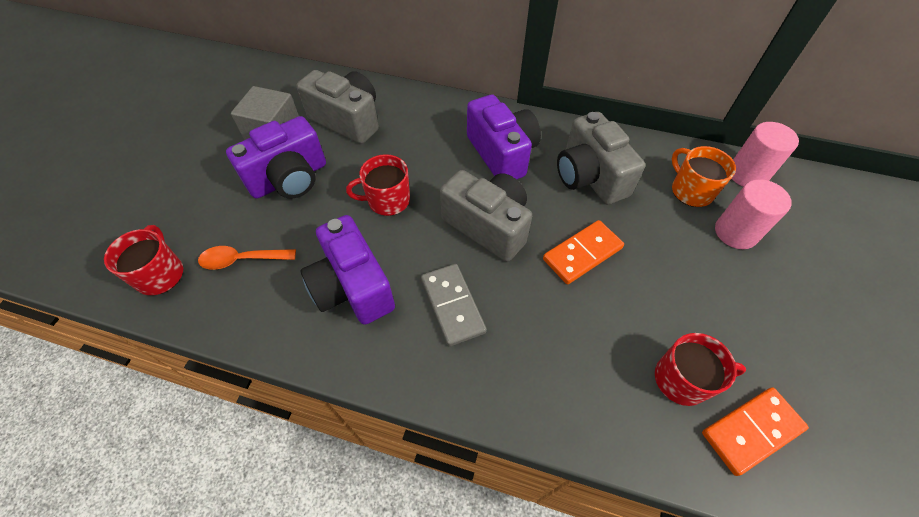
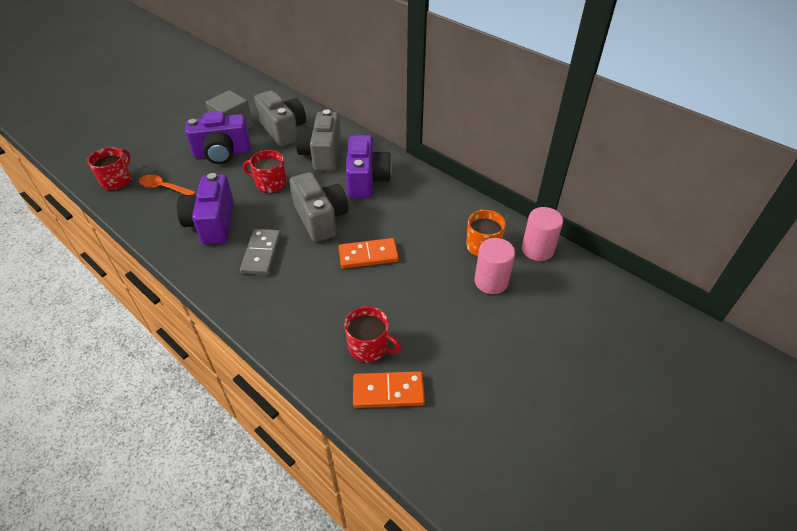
camera: 25 degrees right, 10 degrees down
grey camera [557,112,645,205] -> grey camera moved to [296,109,341,171]

